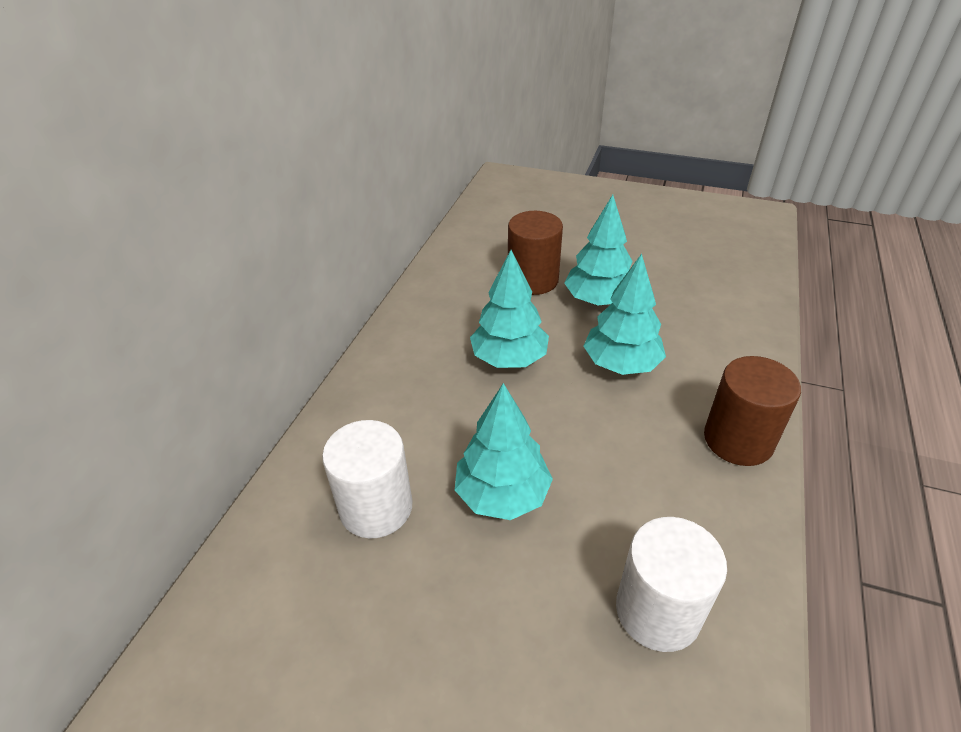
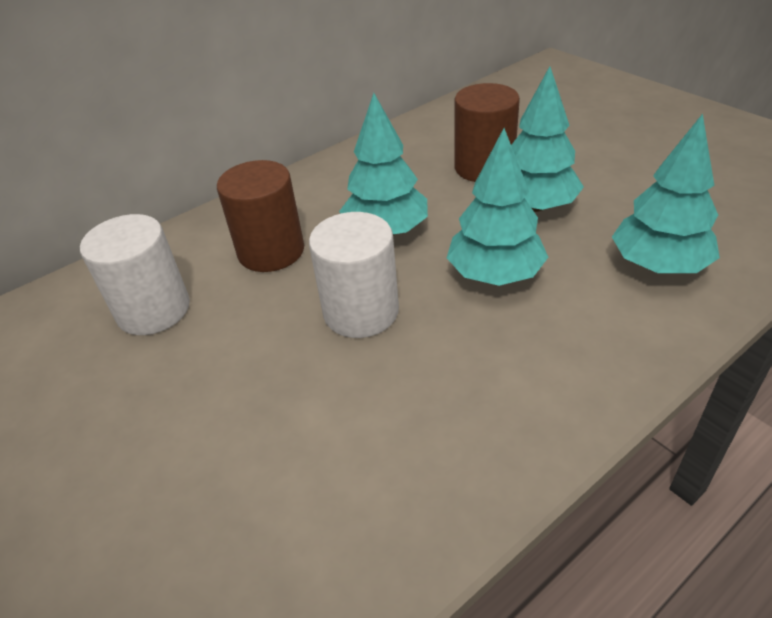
camera: 35 degrees right, 0 degrees up
turquoise tree [455,383,553,520] -> turquoise tree moved to [612,114,720,273]
white cylinder [616,517,727,652] -> white cylinder moved to [309,212,399,338]
brown cylinder [704,356,801,466] -> brown cylinder moved to [217,160,304,272]

